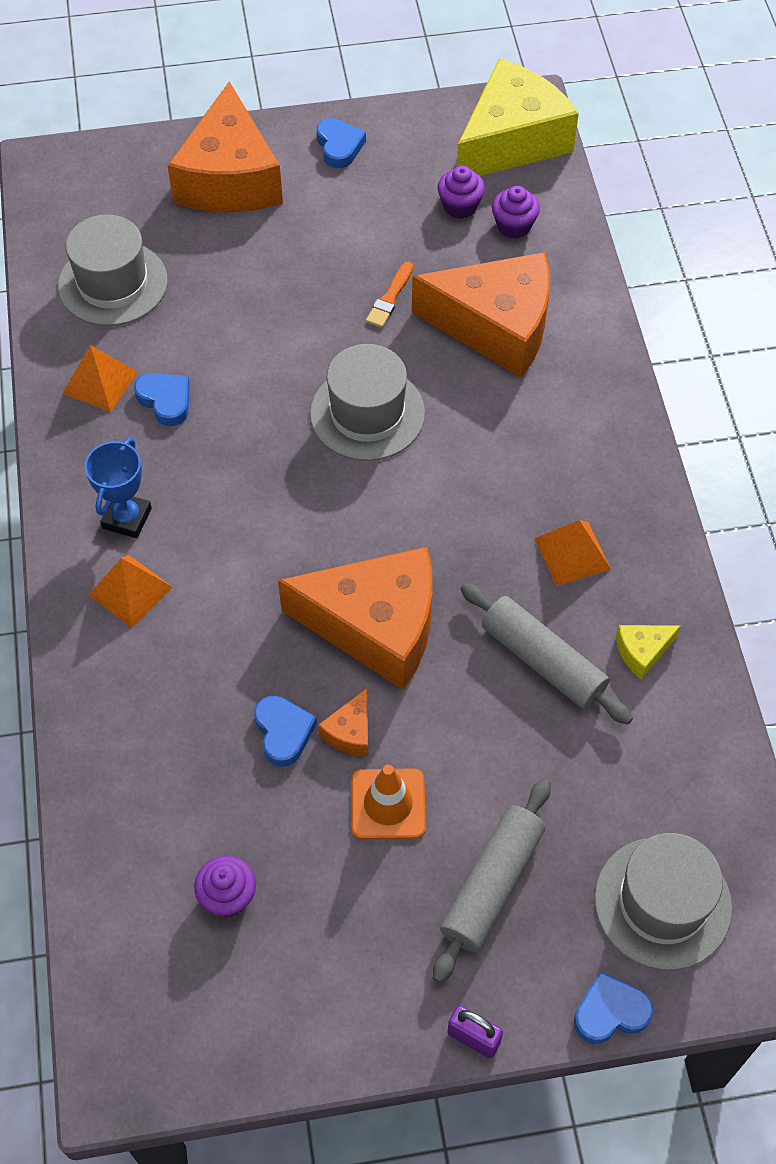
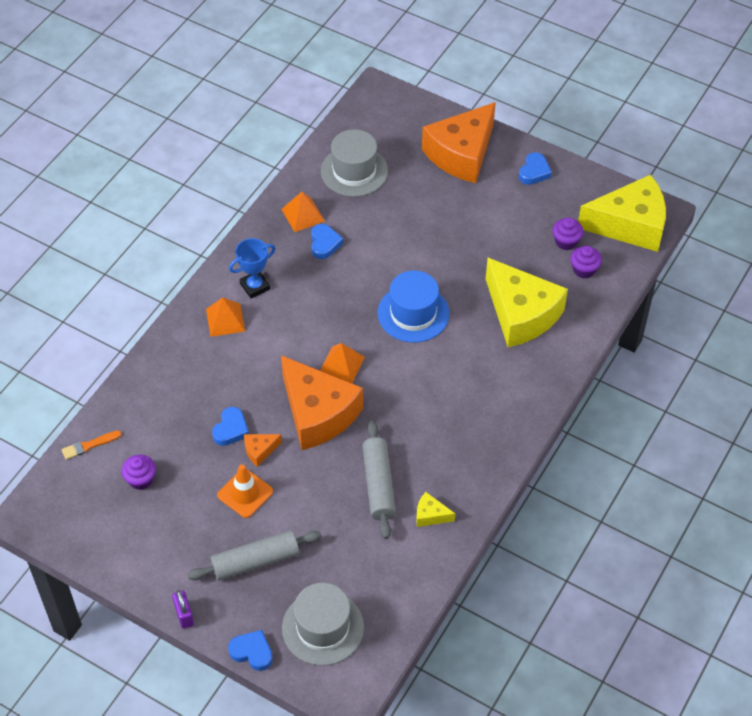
camera: 40 degrees right, 5 degrees down
grey hat [310,344,425,461] -> blue hat [378,271,449,343]
orange brush [366,262,413,328] -> orange brush moved to [62,430,122,460]
orange cheese [412,252,550,378] -> yellow cheese [486,258,568,347]
orange pyramid [534,520,611,586] -> orange pyramid moved to [320,343,365,383]

